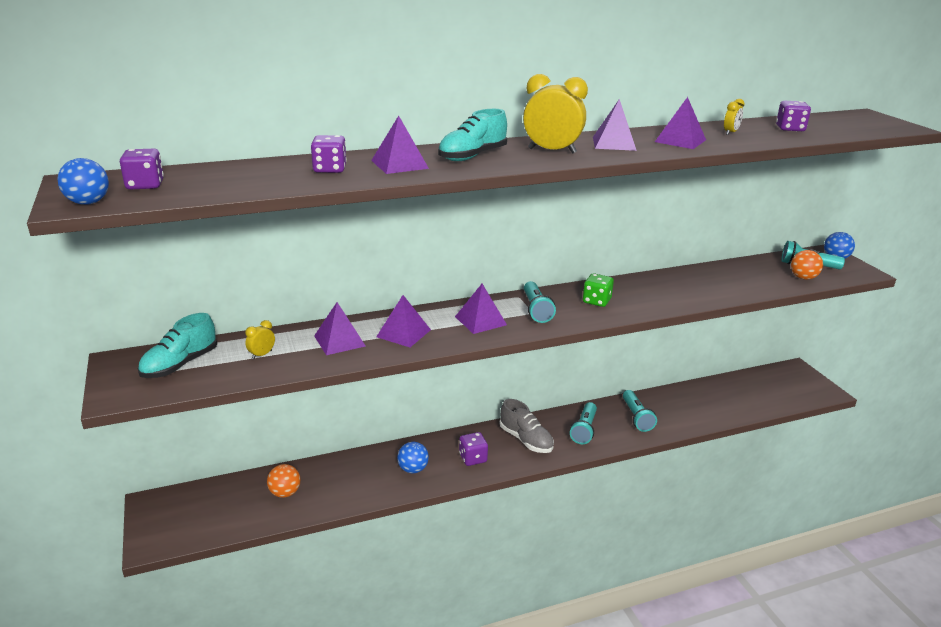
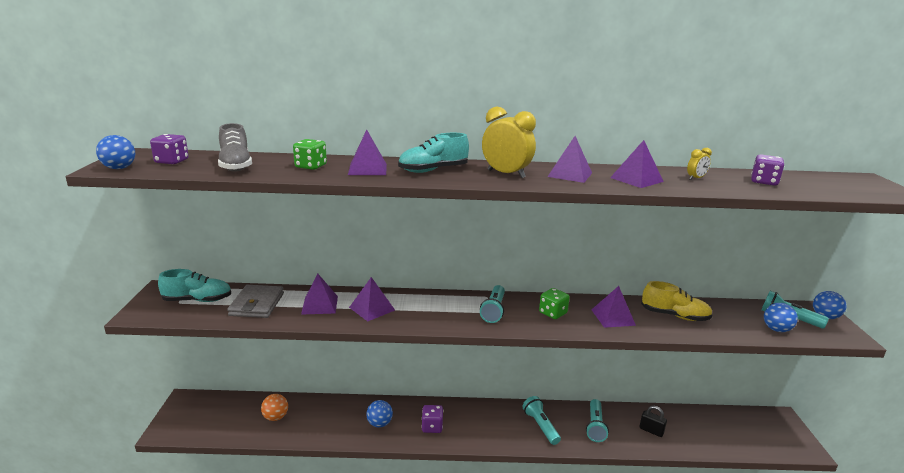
camera: 20 degrees right, 5 degrees down
turquoise shoe [138,313,217,378] -> turquoise shoe turned 150 degrees counterclockwise [158,269,231,302]
yellow clock [245,320,275,359] -> grey wallet [227,285,284,318]
purple dice [311,135,347,173] -> green dice [293,139,327,170]
purple pyramid [455,284,507,334] -> purple pyramid moved to [591,286,636,328]
grey shoe [500,399,554,453] -> grey shoe moved to [218,123,252,172]
turquoise flashlight [570,402,597,444] -> turquoise flashlight turned 120 degrees clockwise [522,396,561,445]
orange ball [791,250,823,280] -> blue ball [764,303,798,332]
none -> black padlock [639,406,667,437]
none -> yellow shoe [641,281,713,321]

